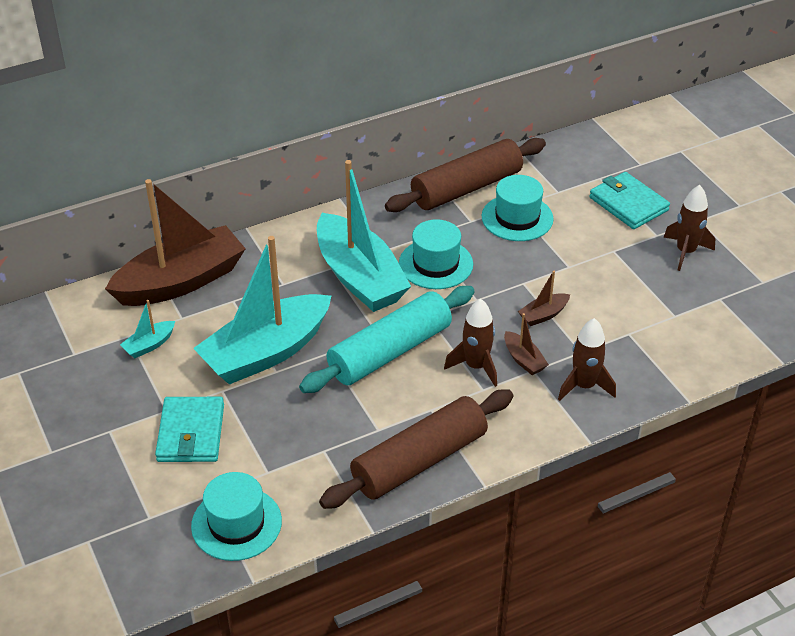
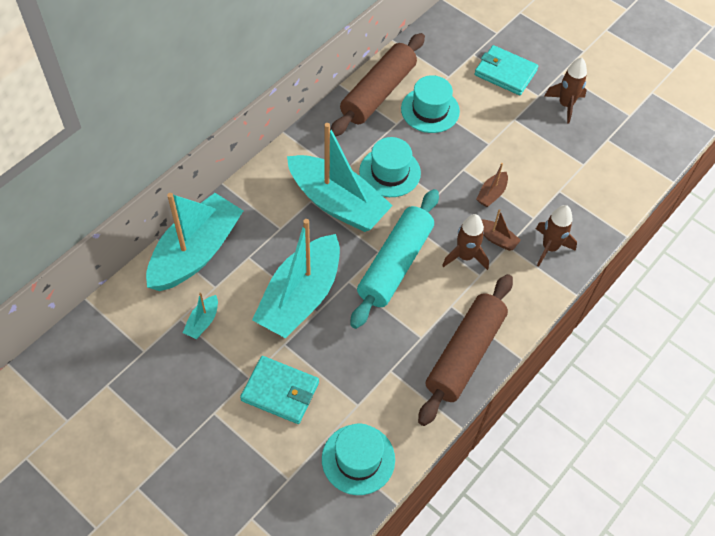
camera: 25 degrees left, 15 degrees up
brown boat [105,179,246,306] -> turquoise boat [146,193,243,291]
turquoise wallet [155,397,224,462] -> turquoise wallet turned 45 degrees counterclockwise [240,356,319,424]

